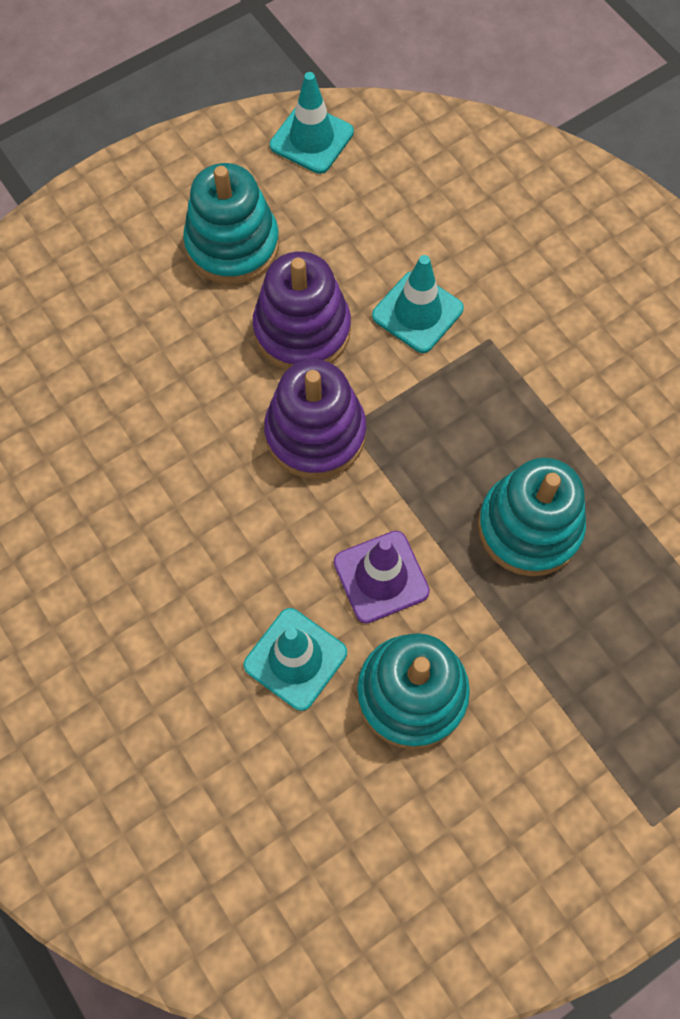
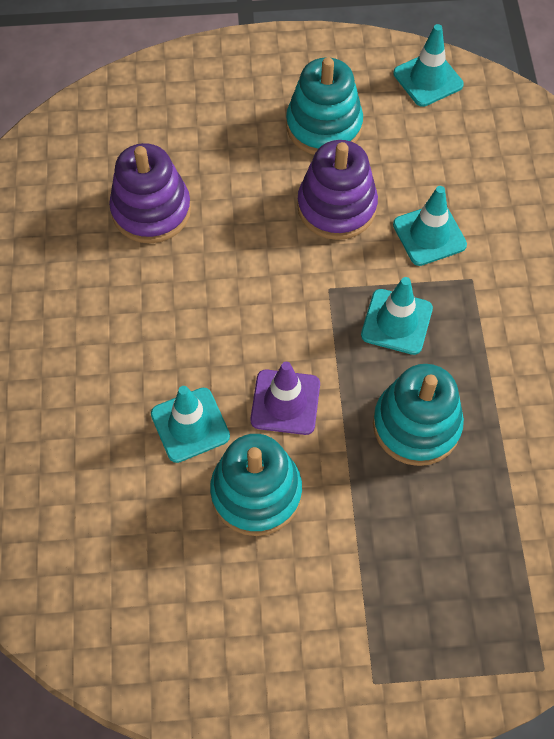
camera: 30 degrees right, 5 degrees down
purple stacking toy [264,359,366,479] -> purple stacking toy moved to [109,143,191,243]
none -> turquoise traffic cone [361,277,433,355]

